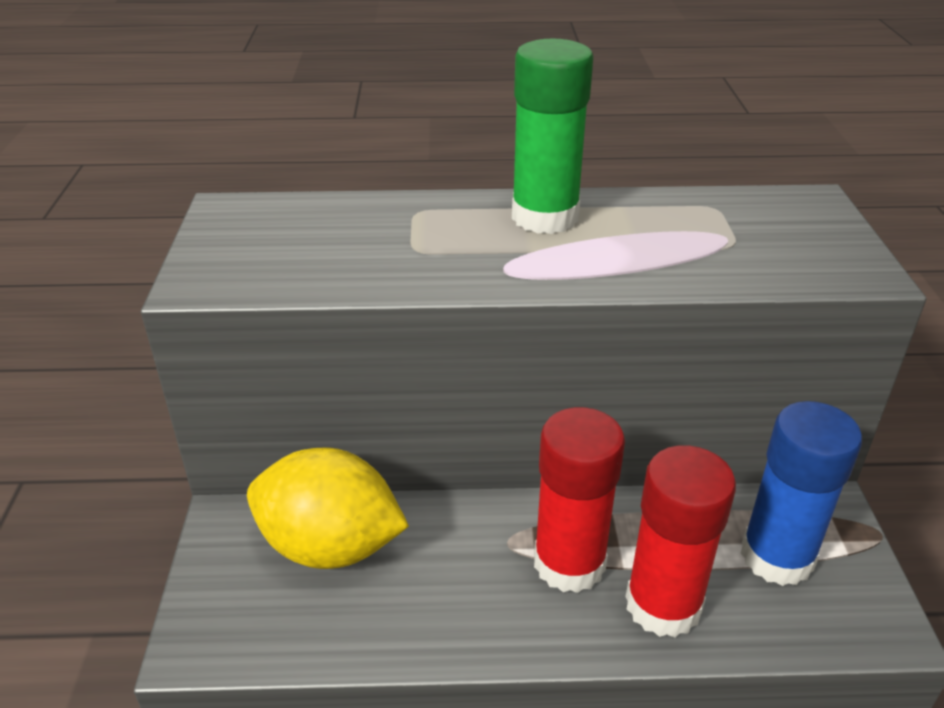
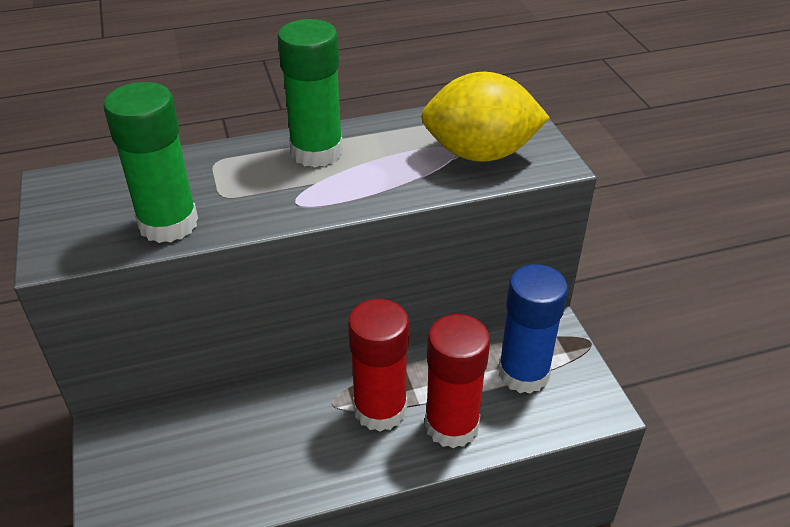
camera: 15 degrees left, 5 degrees up
yellow lemon [247,447,409,569] -> yellow lemon moved to [421,72,550,162]
none -> green glue stick [104,82,198,243]

